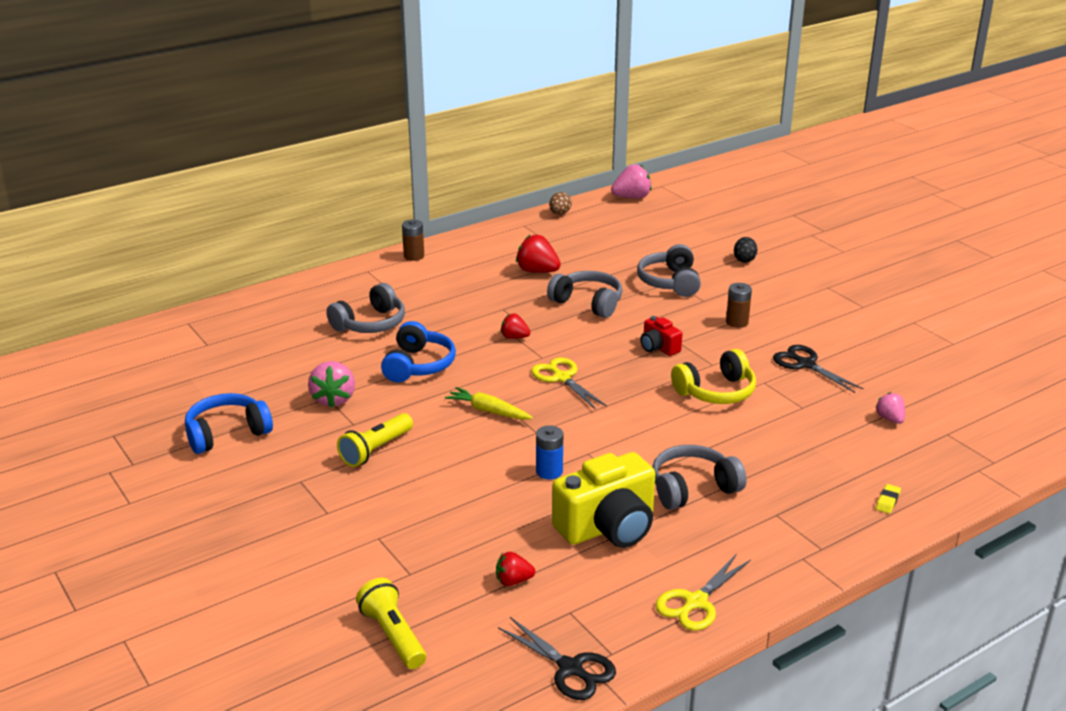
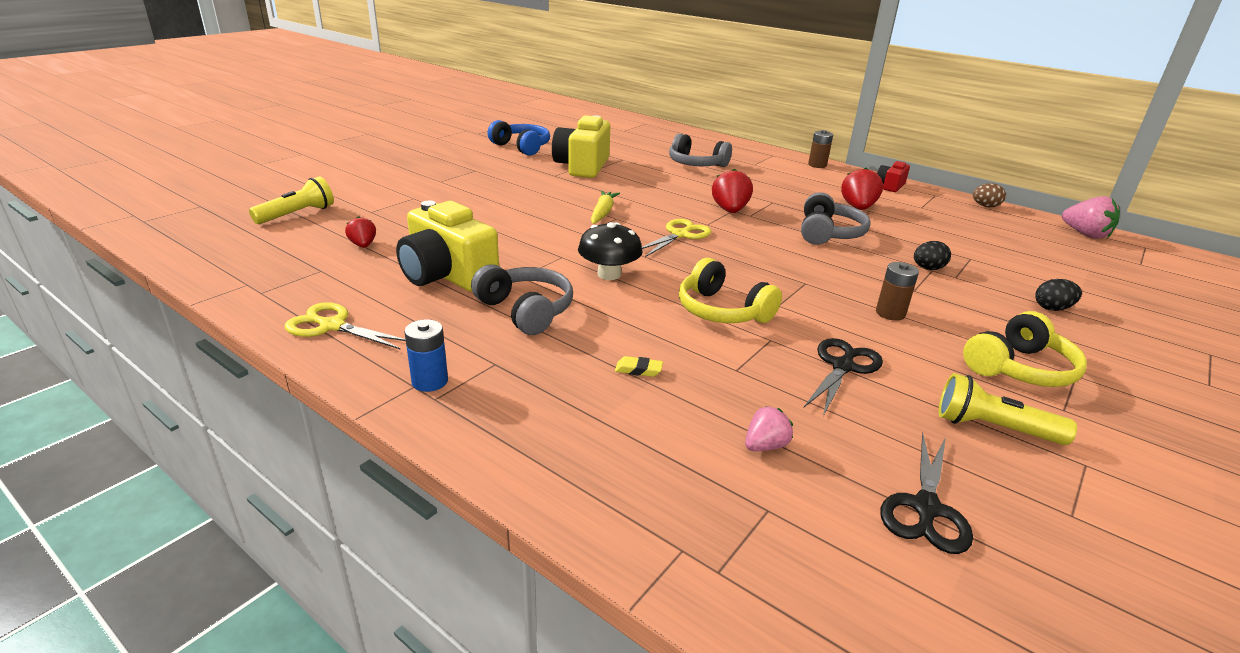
camera: 70 degrees right, 0 degrees up
pink strawberry [308,361,355,408] -> yellow camera [552,115,610,178]
yellow flashlight [337,413,413,467] -> yellow flashlight moved to [938,373,1077,445]
blue headphones [381,321,456,382] -> none
black scissors [498,617,616,700] -> black scissors moved to [881,432,973,554]
red strawberry [501,314,530,338] -> red strawberry [712,169,753,213], size x1.65
blue battery [536,425,563,479] -> blue battery moved to [404,319,448,392]
grey headphones [637,244,701,297] -> black egg [914,241,951,270]
red camera [640,316,682,356] -> red camera moved to [877,161,910,192]
yellow eraser [876,484,901,514] -> yellow eraser moved to [615,356,663,377]
none -> black mushroom [578,222,643,280]
none -> yellow headphones [963,311,1087,387]

